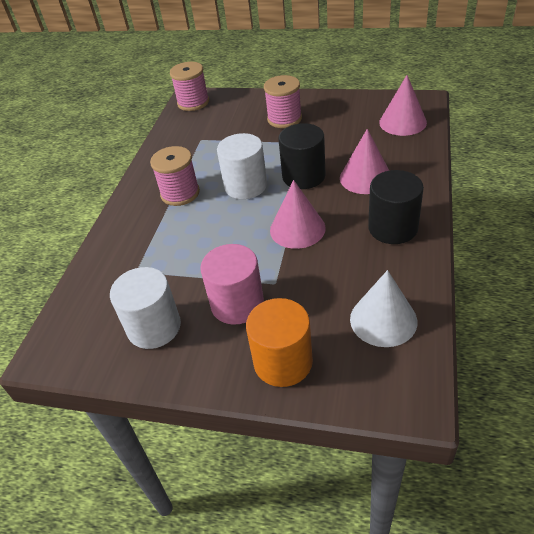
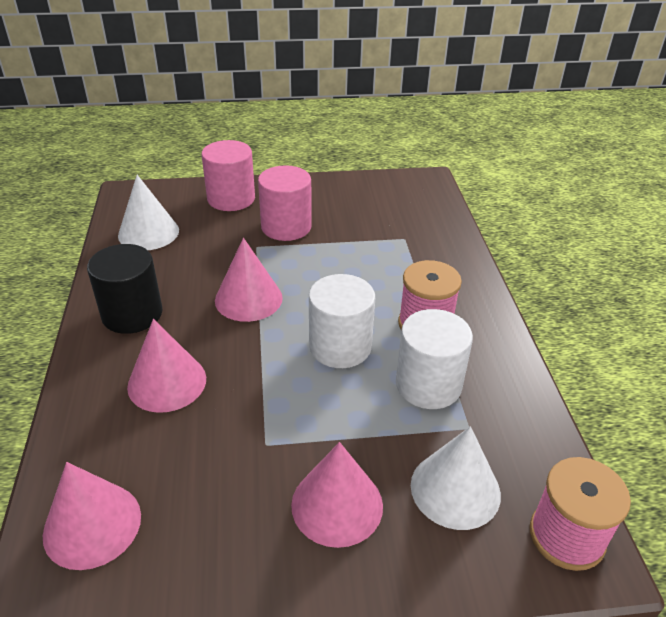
camera: 155 degrees right, 5 degrees down
white cylinder [110,267,181,349] -> white cylinder moved to [396,309,473,409]
orange cylinder [246,298,313,387] -> pink cylinder [202,140,255,211]
pink spool [264,75,302,128] -> pink cone [291,442,383,548]
black cylinder [278,123,325,189] -> none
none -> white cone [411,426,501,530]

